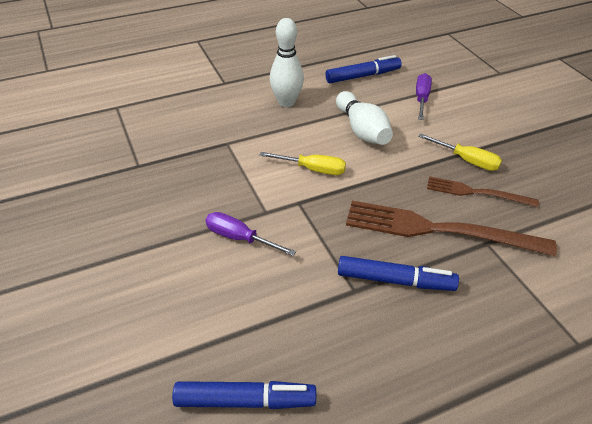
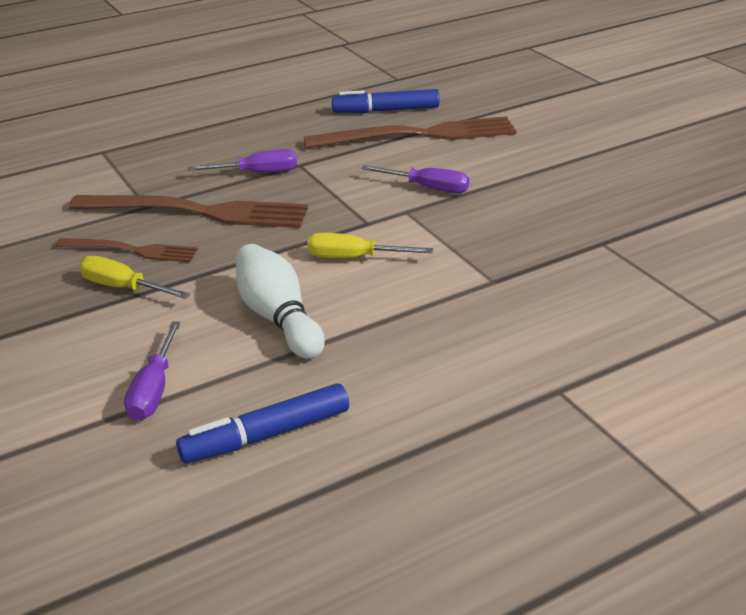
camera: 175 degrees right, 10 degrees down
white bowling pin [270,18,304,107] -> none
blue marker [338,256,459,291] -> purple screwdriver [188,149,297,172]
none -> brown fork [304,116,517,149]

